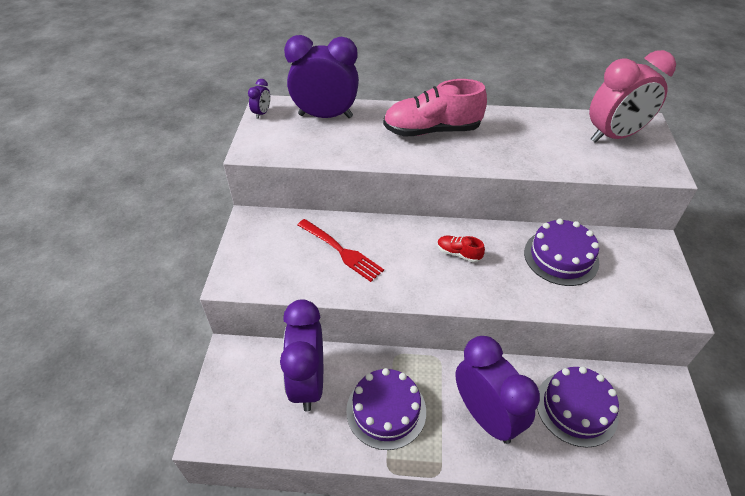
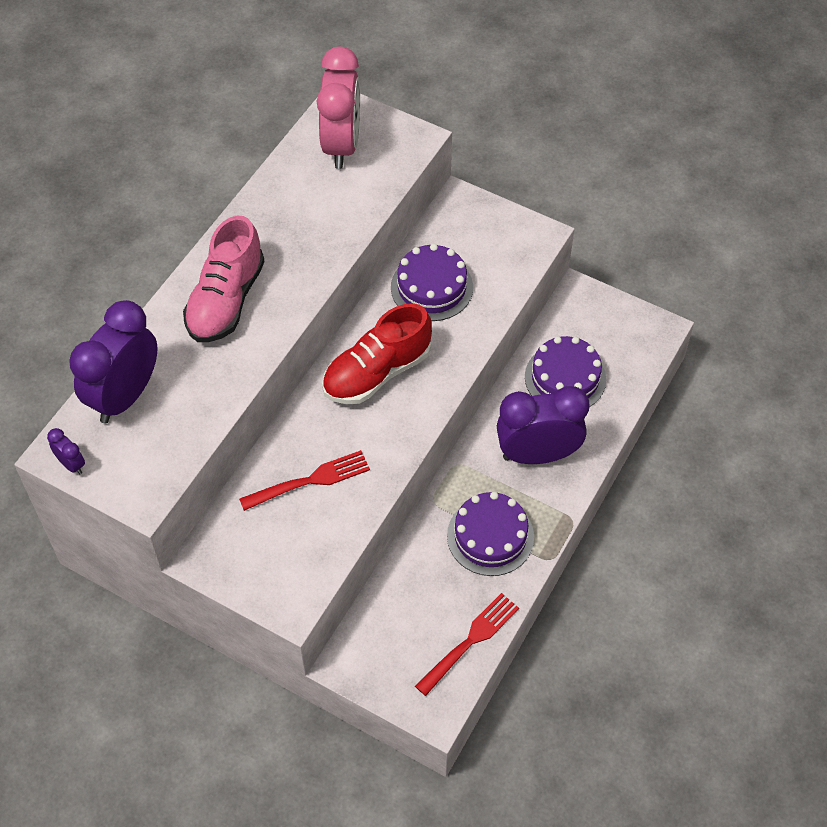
camera: 65 degrees left, 10 degrees up
purple clock [280,299,323,412] -> none
red shoe [437,236,485,263] -> red shoe [322,303,432,404], size x2.23
none -> red fork [415,593,519,696]

